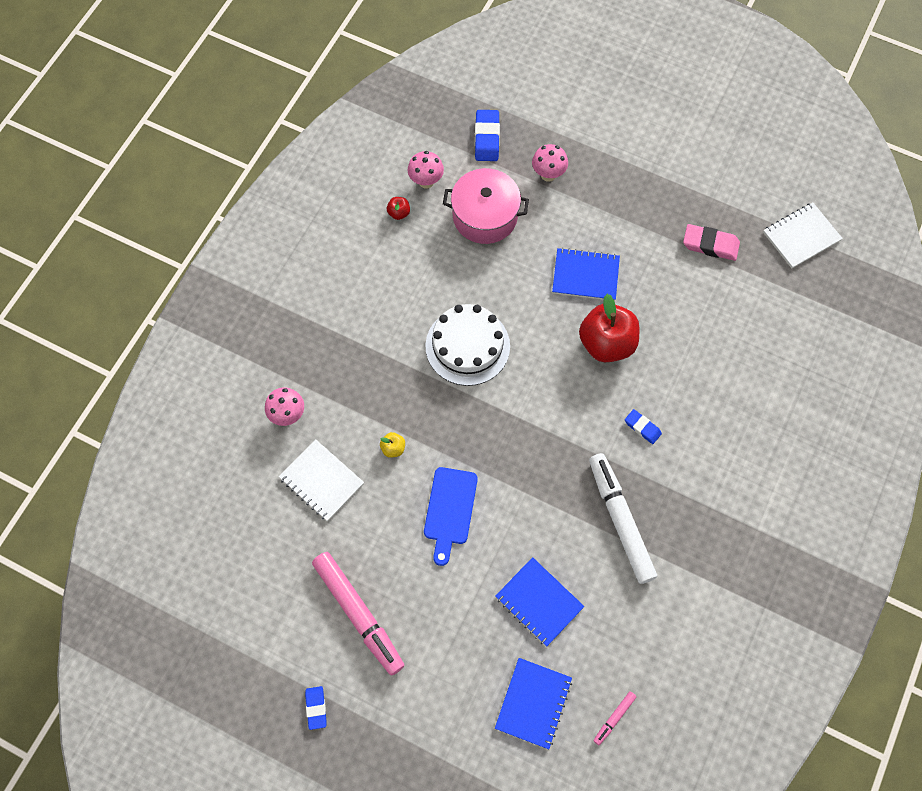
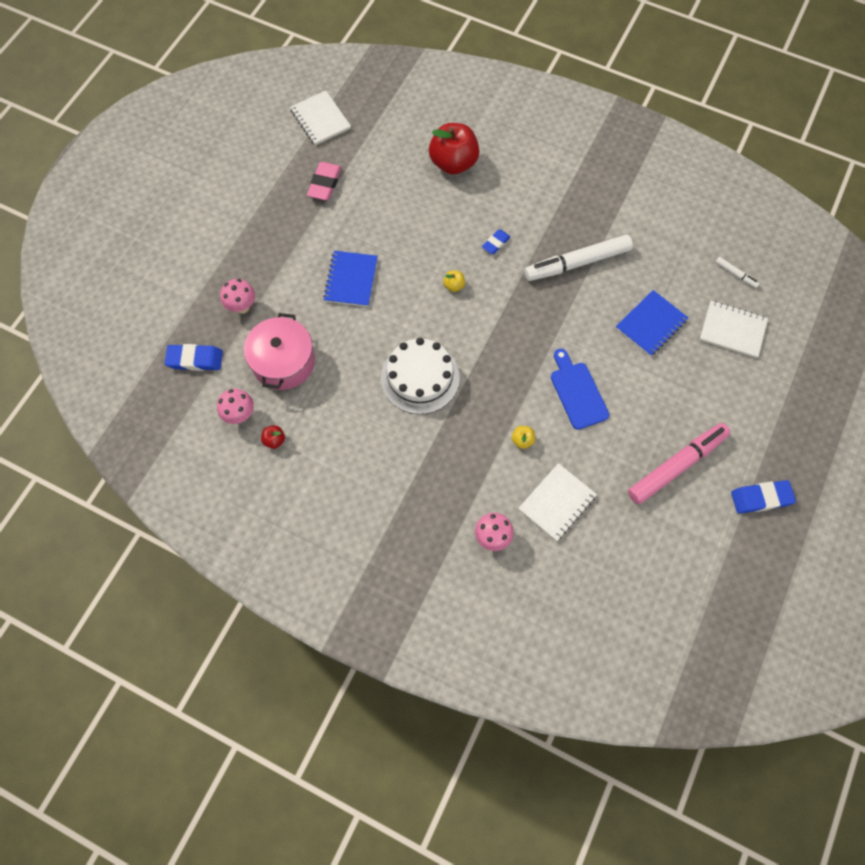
camera: 90 degrees left, 0 degrees up
blue eraser [305,686,327,730] -> blue eraser [731,480,796,514], size x1.61
blue cutting board [424,467,478,566] -> blue cutting board turned 120 degrees counterclockwise [551,349,609,430]
blue notebook [495,658,572,749] -> white notebook [699,301,768,358]
red apple [579,294,639,362] -> red apple moved to [429,123,479,175]
pink marker [593,691,637,745] -> white marker [715,257,760,288]
none -> yellow apple [443,270,465,292]

